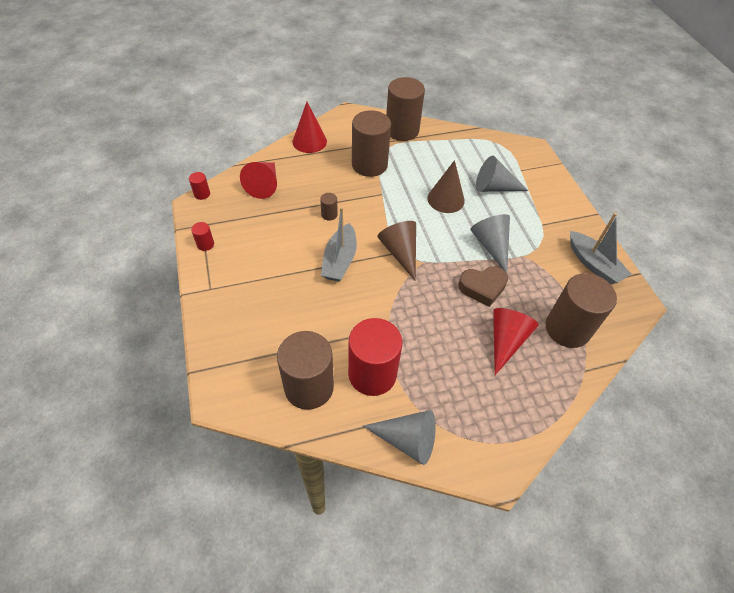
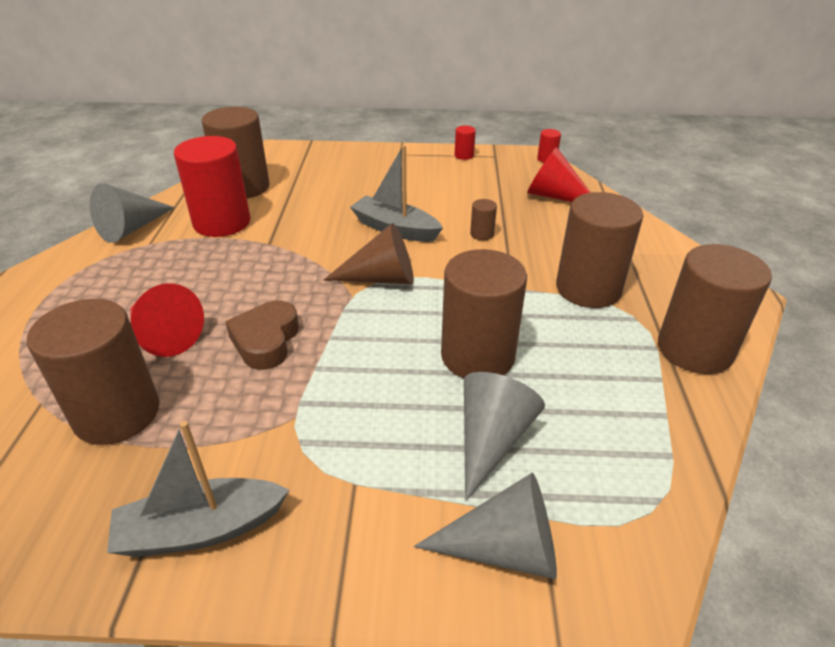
camera: 110 degrees right, 15 degrees down
red cone [293,102,327,153] -> none
brown cone [427,160,465,213] -> brown cylinder [441,249,527,378]
grey cone [470,214,510,273] -> grey cone moved to [414,472,557,580]

